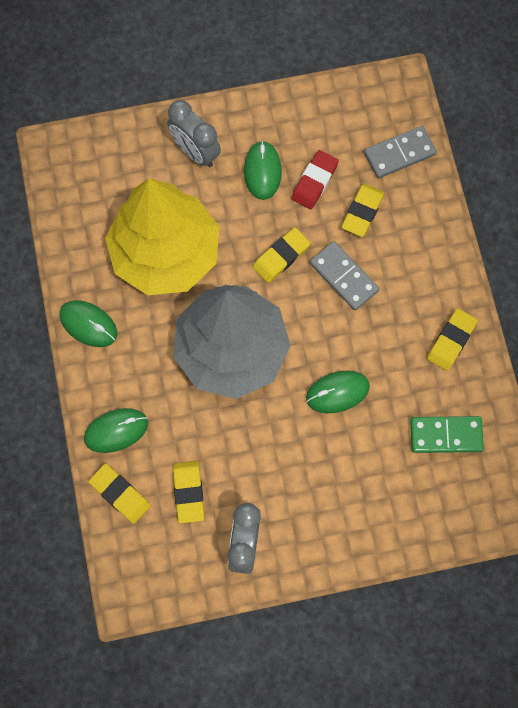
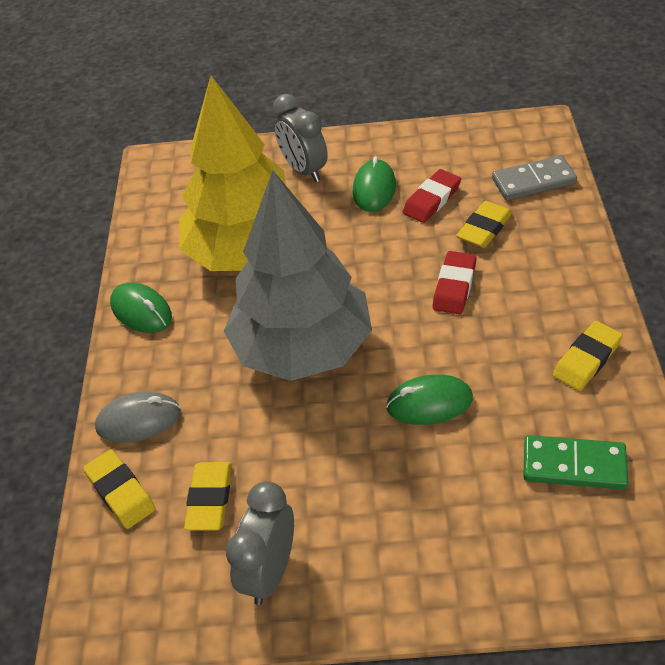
camera: 15 degrees right, 25 degrees down
green mouse [84,408,148,453] -> grey mouse [95,392,181,442]
yellow eraser [253,227,311,283] -> none
grey domino [310,241,379,311] -> red eraser [432,251,476,314]

